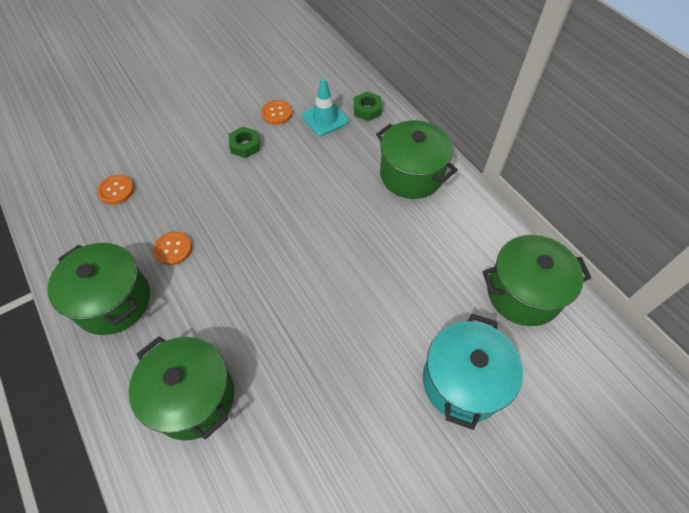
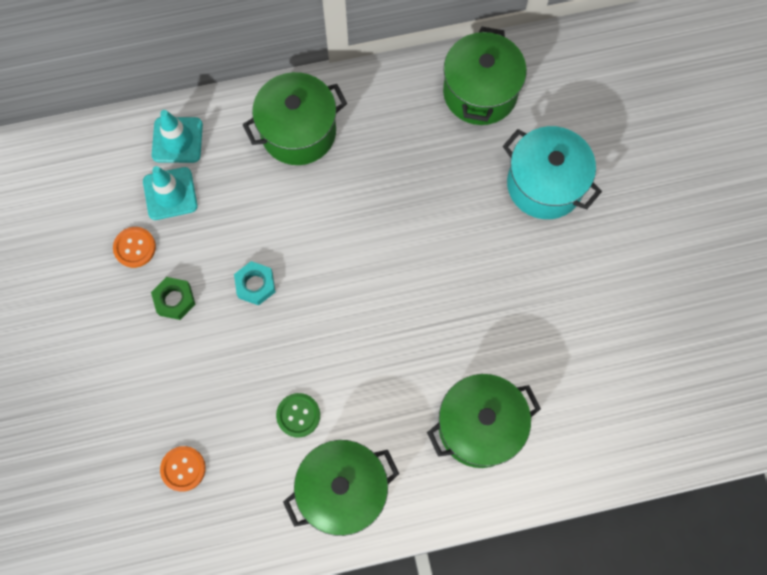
camera: 70 degrees left, 15 degrees up
orange button [153,231,192,265] -> green button [276,393,320,437]
green nut [354,92,382,121] -> turquoise traffic cone [152,110,203,163]
none -> turquoise nut [234,261,275,306]

